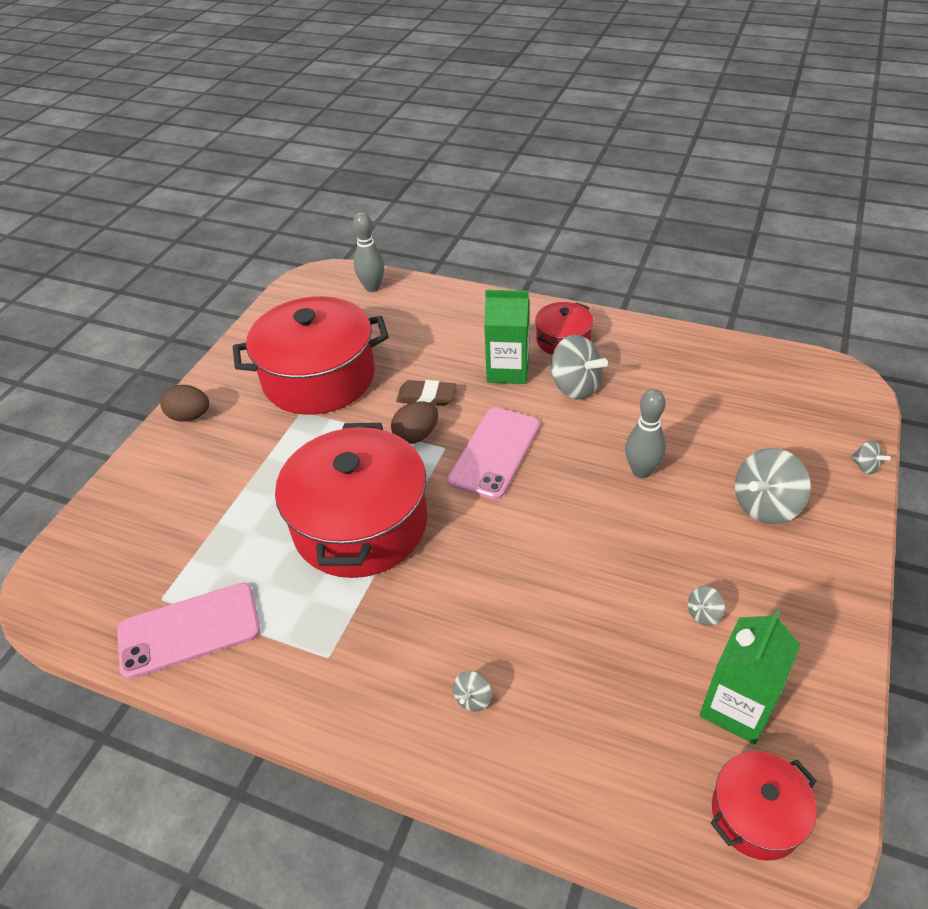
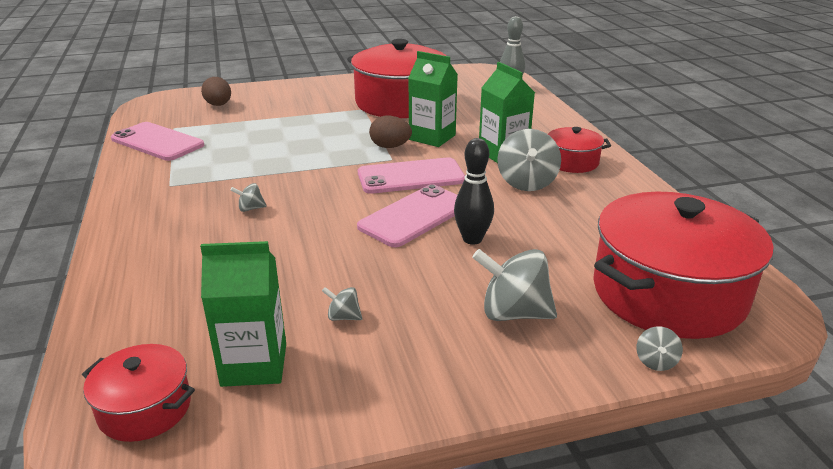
camera: 50 degrees right, 15 degrees down
brown egg [160,385,209,421] -> brown egg moved to [201,77,231,106]
red pot [275,423,427,578] -> red pot moved to [593,192,774,339]
brown eraser [396,380,456,406] -> green carton [409,51,458,147]
grey spinning top [453,671,492,712] -> grey spinning top moved to [230,183,267,212]
grey bowling pin [625,389,666,478] -> black bowling pin [454,138,494,245]
none -> pink phone [357,184,457,247]

